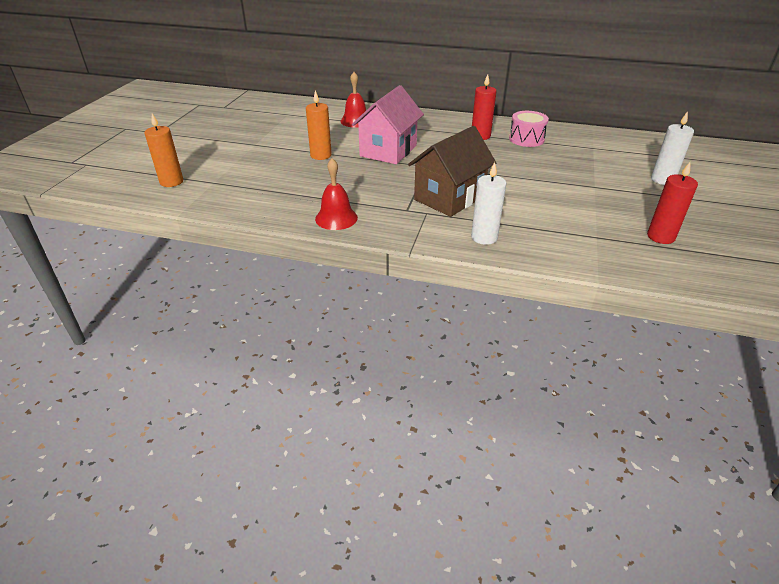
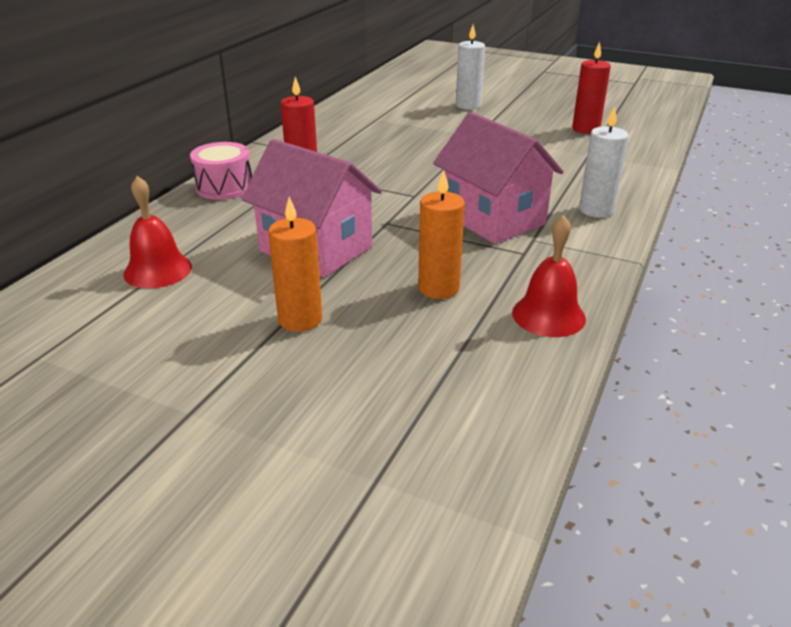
camera: 80 degrees left, 5 degrees down
orange candle [144,114,183,187] -> orange candle moved to [418,170,465,299]
brown house [408,126,496,217] -> pink house [433,112,564,244]
pink drum [509,111,549,147] -> pink drum moved to [190,142,252,200]

